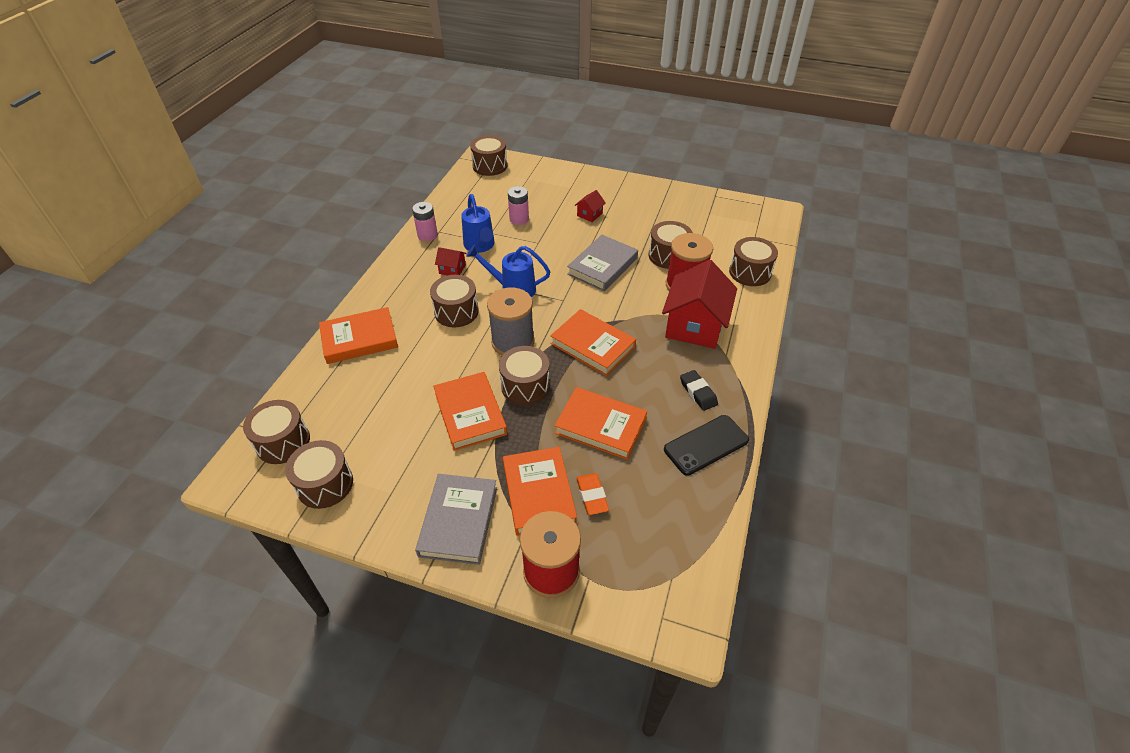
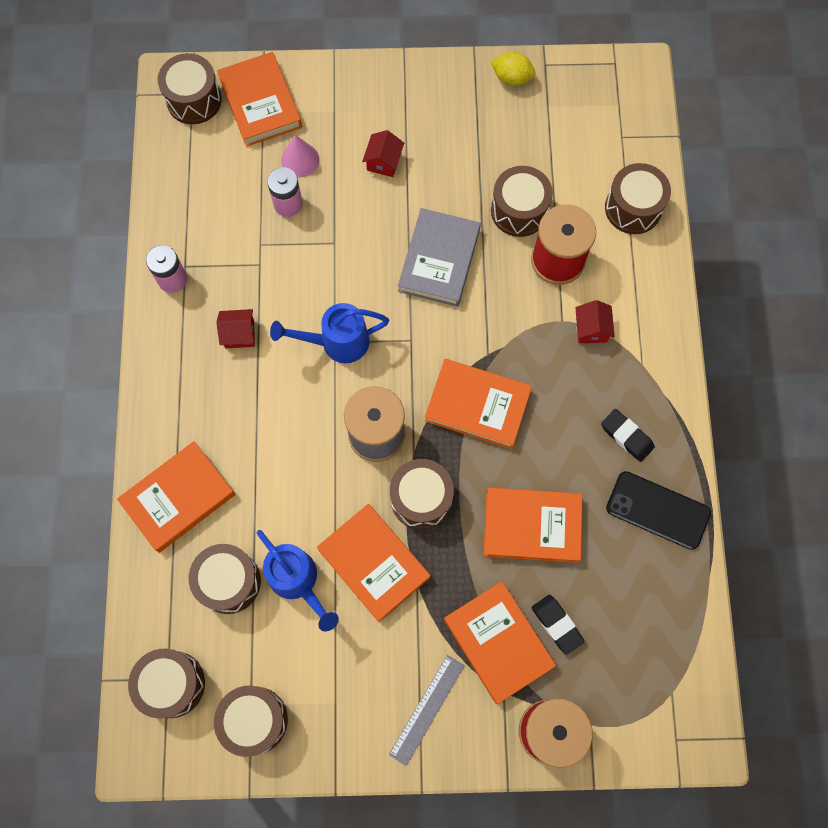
camera: 20 degrees left, 25 degrees up
grey book [415,474,497,565] -> grey ruler [389,655,465,766]
brown drum [430,275,479,327] -> brown drum moved to [189,544,261,614]
blue watering can [461,194,495,253] -> blue watering can moved to [257,530,339,631]
orange eraser [576,473,609,515] -> black eraser [532,595,585,655]
red house [662,260,737,349] -> red house [575,300,615,343], size x0.44
black phone [664,415,749,476] -> black phone turned 75 degrees clockwise [606,471,711,550]
none -> orange book [217,52,302,147]
none -> pink cone [281,135,319,177]
none -> yellow lemon [491,52,536,86]

